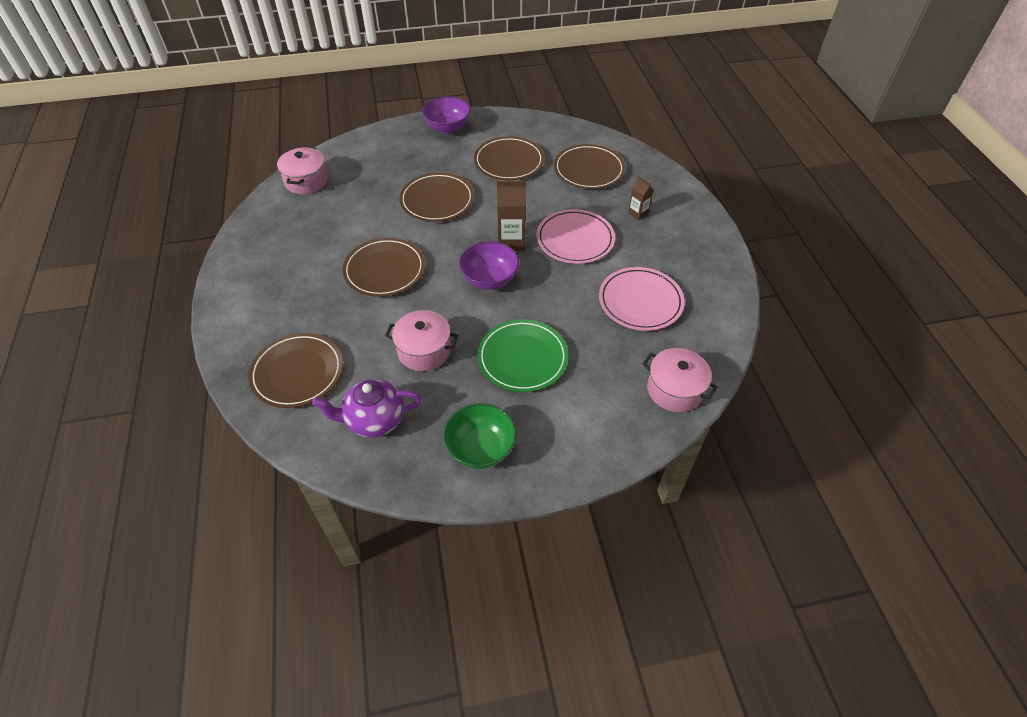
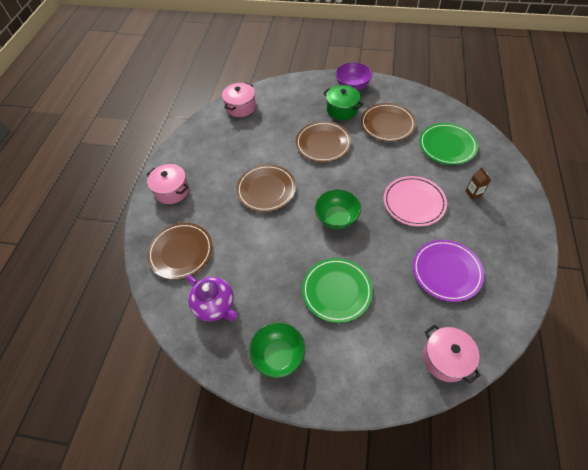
camera: 25 degrees right, 5 degrees up
purple teapot [312,379,422,438] -> purple teapot turned 150 degrees counterclockwise [186,275,237,321]
pink pot [385,310,458,371] -> pink pot moved to [147,164,189,204]
purple bowl [459,241,519,290] -> green bowl [315,189,361,229]
brown carton [497,181,526,251] -> none
brown plate [554,144,625,189] -> green plate [419,123,478,165]
pink plate [599,267,685,331] -> purple plate [413,240,484,302]
none -> green pot [323,85,363,120]

